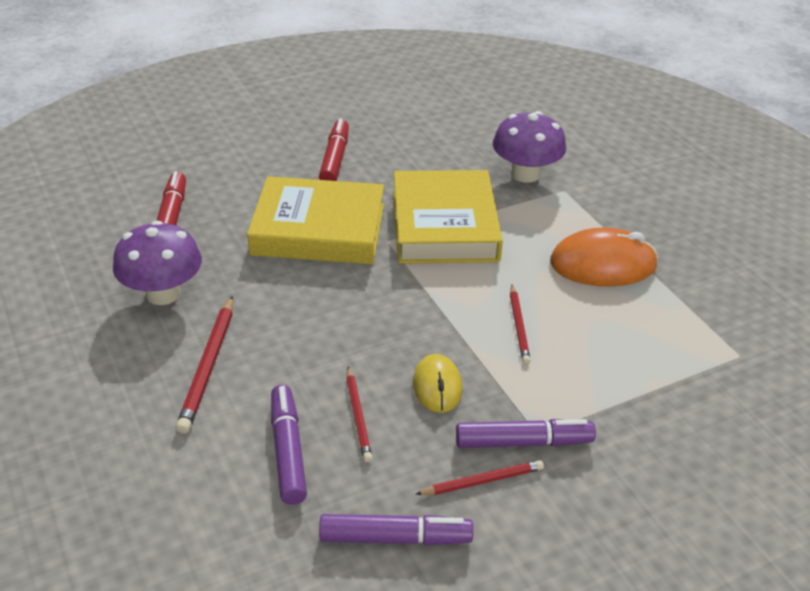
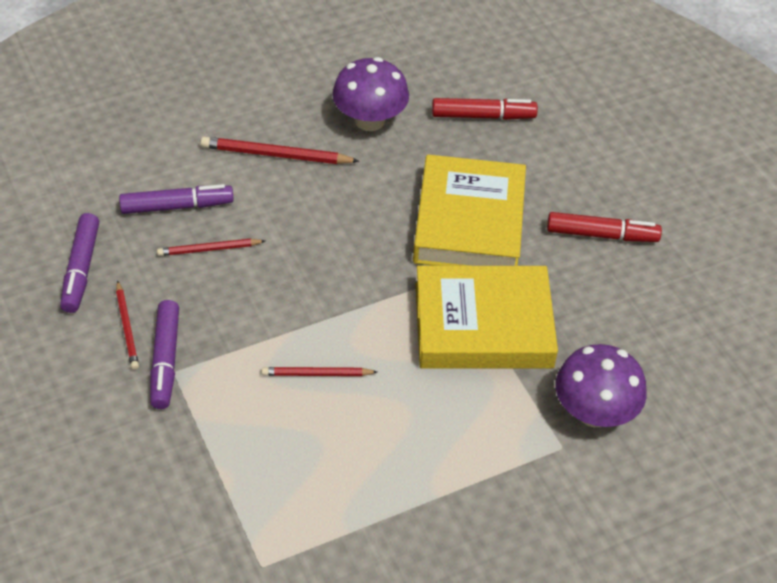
camera: 90 degrees right, 10 degrees up
yellow mouse [413,354,462,413] -> none
orange mouse [550,228,658,287] -> none

